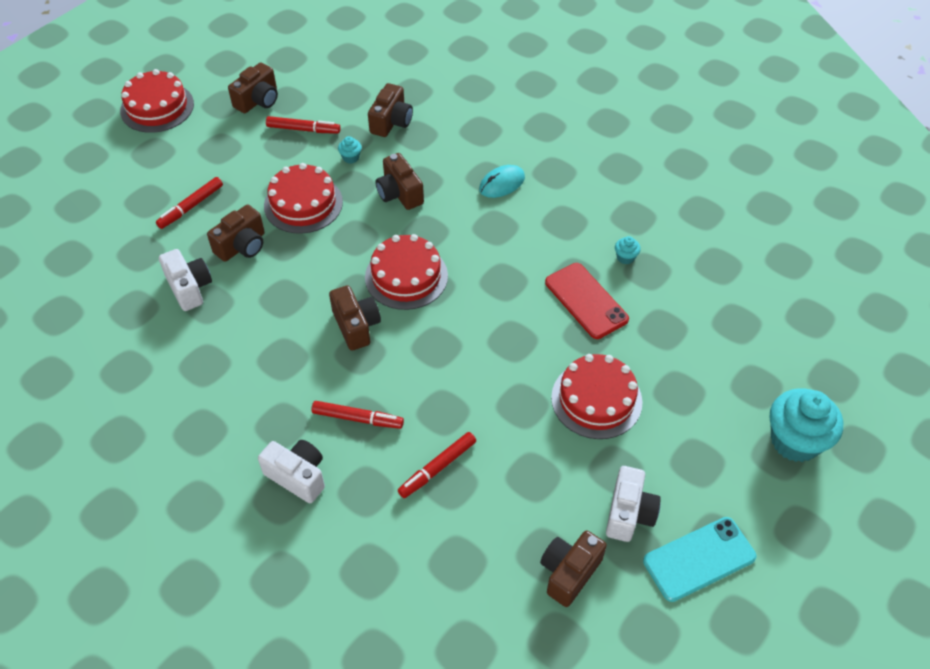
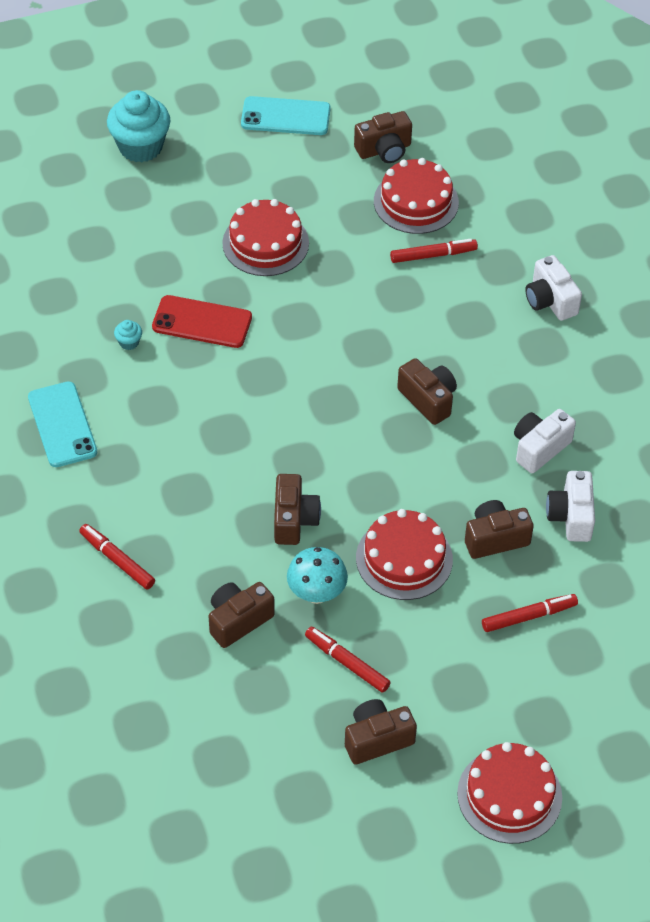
camera: 150 degrees left, 0 degrees up
red marker [311,401,404,429] -> red marker moved to [79,524,155,590]
brown camera [329,285,381,351] -> brown camera turned 135 degrees clockwise [397,358,457,425]
turquoise cupcake [338,136,362,164] -> turquoise mushroom [287,547,348,604]
red cake [365,234,448,310] -> red cake moved to [374,158,459,234]
turquoise mouse [479,165,525,198] -> none
red phone [545,263,629,339] -> red phone turned 75 degrees counterclockwise [152,295,252,348]
white camera [606,466,661,542] -> white camera moved to [514,409,576,473]
none -> turquoise phone [28,381,97,467]

